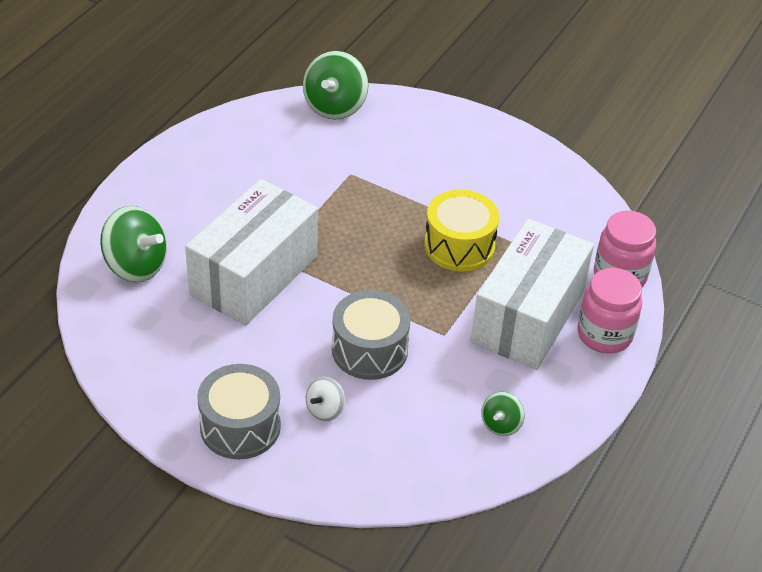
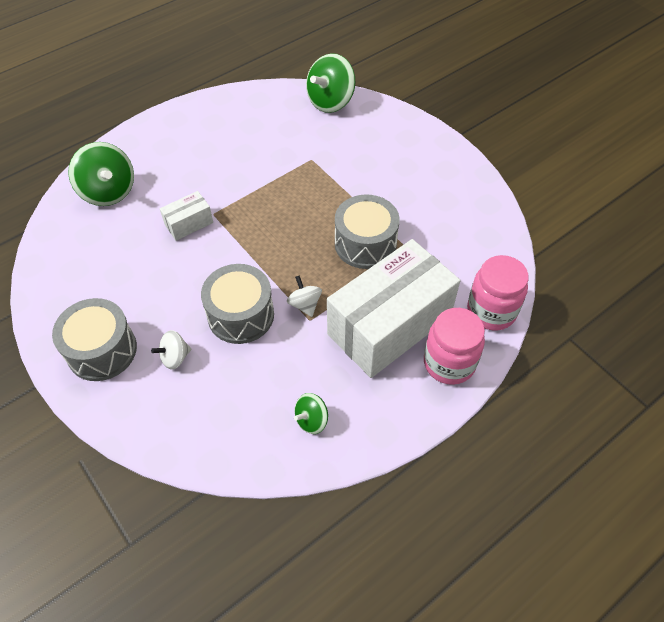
camera: 25 degrees right, 10 degrees up
white box [185,179,318,326] -> white box [160,191,213,241], size x0.43
yellow drum [424,189,499,272] -> grey drum [335,194,400,269]
none -> white spinning top [287,275,322,317]

